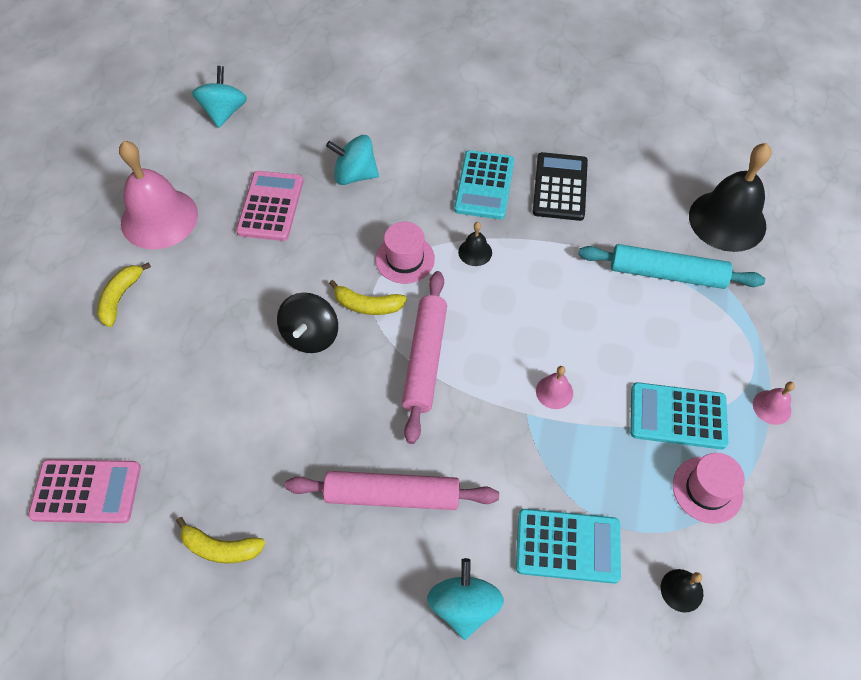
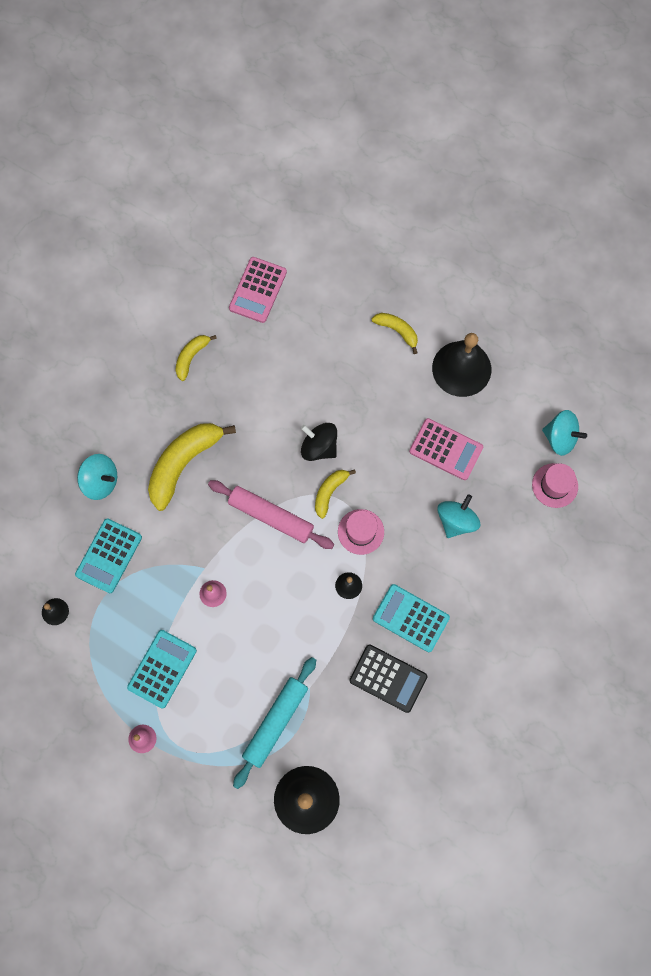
camera: 110 degrees right, 15 degrees up
pink bell [119,141,198,250] -> black bell [432,333,491,397]
pink rolling pin [285,471,499,510] -> yellow banana [148,423,236,511]
pink hat [673,453,745,524] -> pink hat moved to [532,463,578,508]

